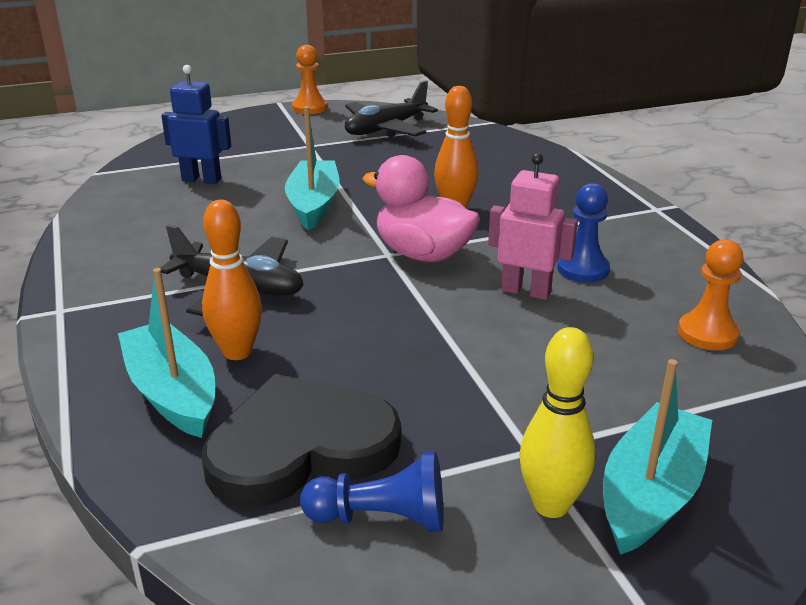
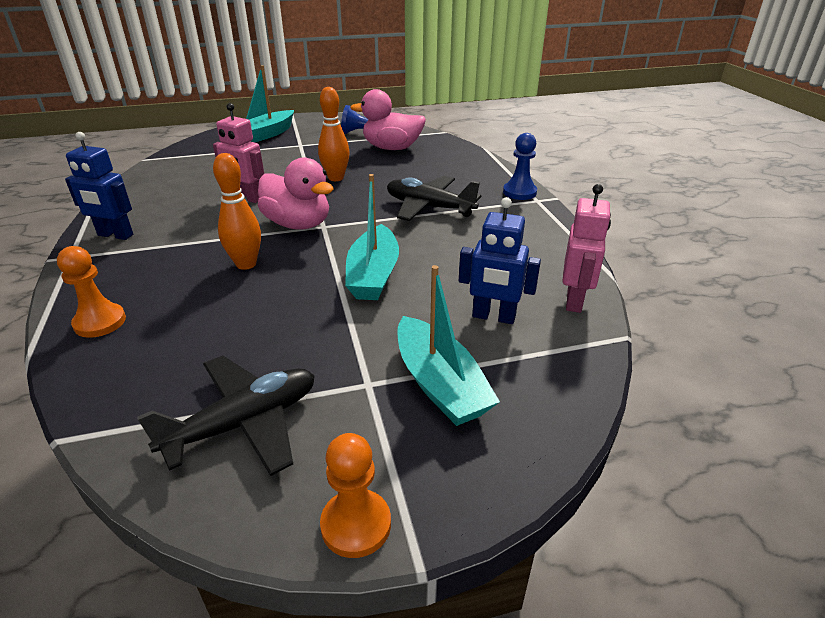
camera: 175 degrees left, 5 degrees up
turquoise boat [118,268,215,438] -> turquoise boat moved to [397,265,500,426]
orange bowling pin [202,200,262,360] -> orange bowling pin moved to [318,87,350,181]
black heart [202,374,401,507] -> pink duck [350,89,426,150]
yellow bowling pin [519,327,596,518] -> none
blue pawn [557,183,610,283] -> blue pawn moved to [503,133,537,200]
orange pawn [678,239,744,350] -> orange pawn moved to [57,246,126,338]
none -> blue robot [65,132,133,240]
none -> pink robot [562,184,611,313]

